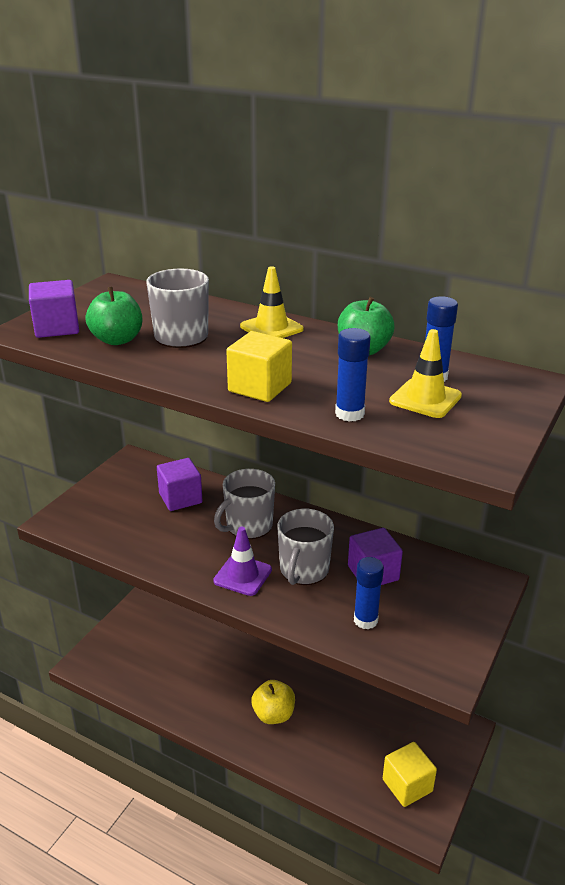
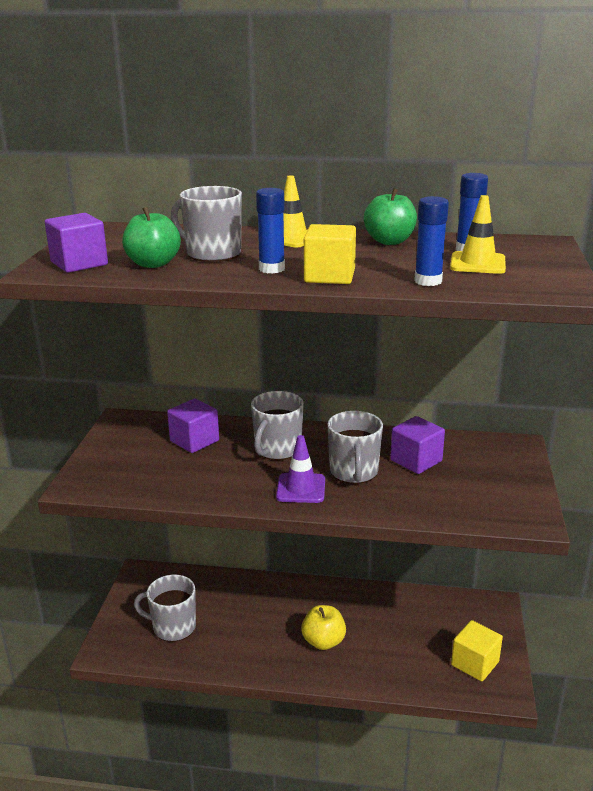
camera: 20 degrees left, 5 degrees down
blue glue stick [354,557,384,629] -> blue glue stick moved to [256,188,285,274]
none -> grey mug [134,575,196,642]

